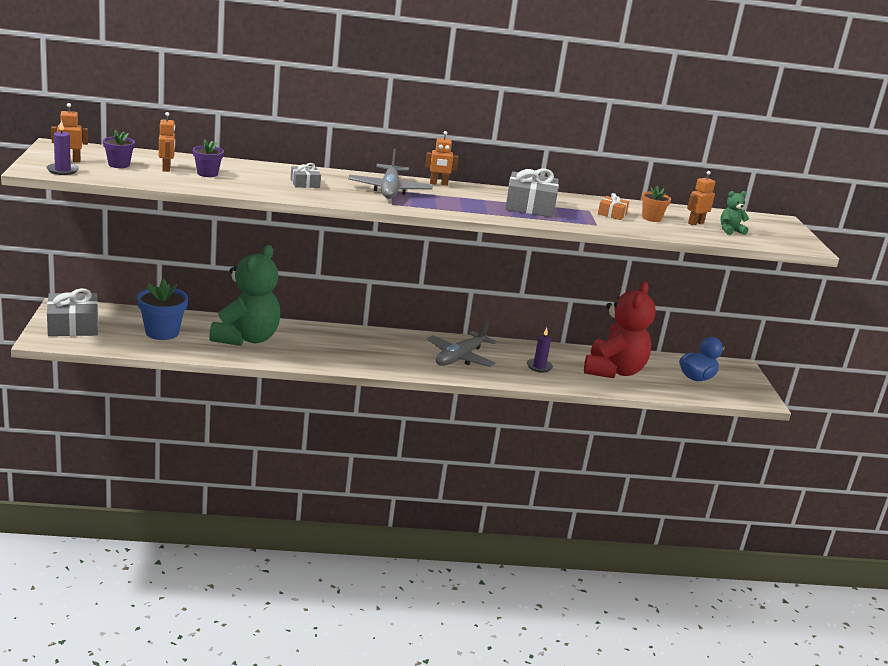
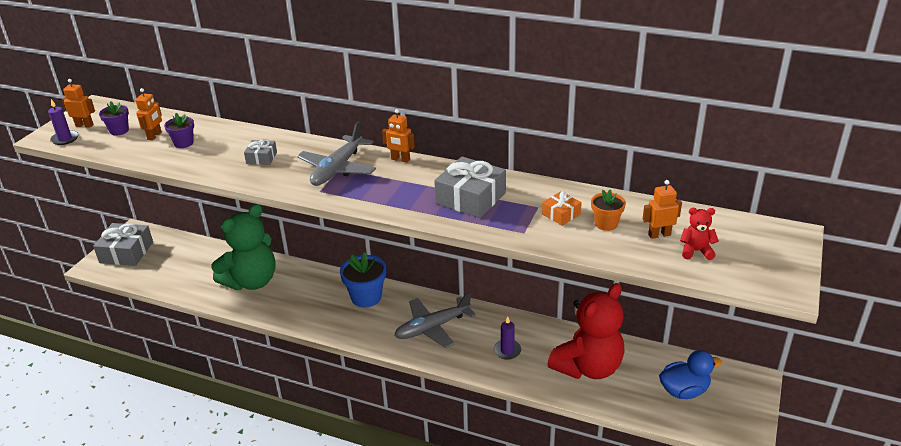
camera: 30 degrees right, 10 degrees up
blue flower pot [137,279,188,340] -> blue flower pot moved to [340,252,386,308]
green teddy bear [721,191,749,235] -> red teddy bear [680,208,719,260]

